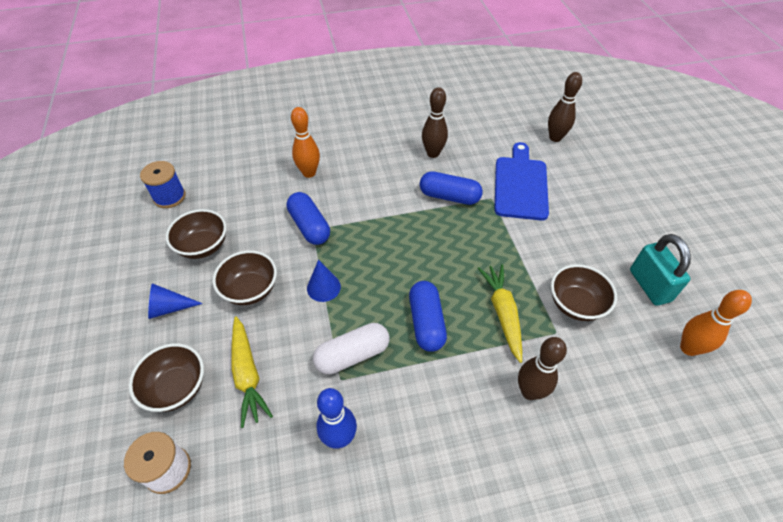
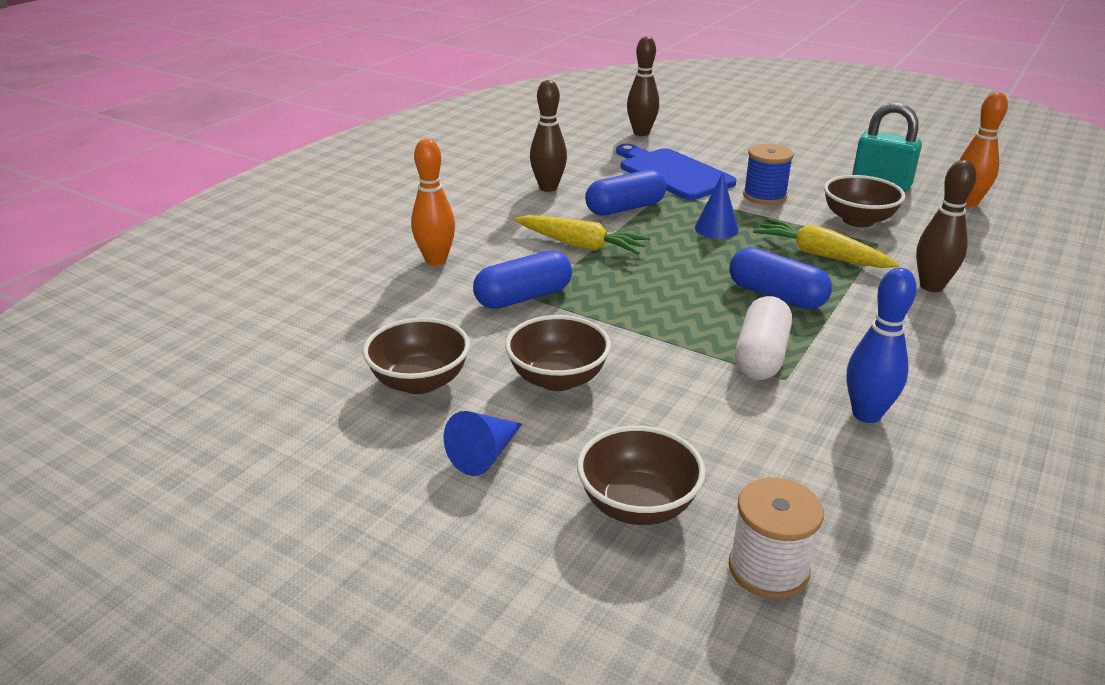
camera: 45 degrees left, 20 degrees down
blue spool [140,161,186,208] -> blue spool moved to [743,144,794,205]
yellow carrot [231,316,273,428] -> yellow carrot moved to [514,215,650,254]
blue capsule [287,192,330,245] -> blue capsule turned 45 degrees counterclockwise [473,250,572,309]
blue cone [307,260,341,302] -> blue cone moved to [695,173,738,239]

